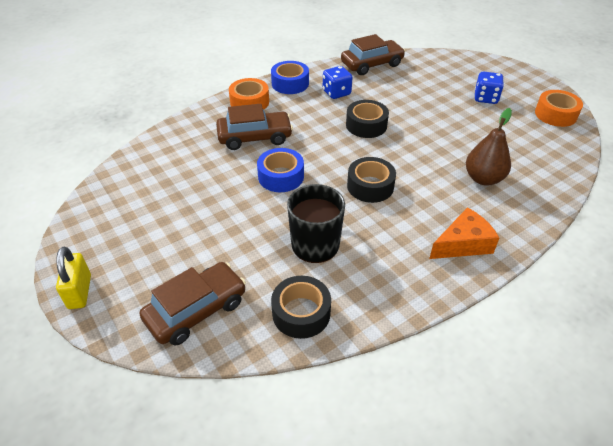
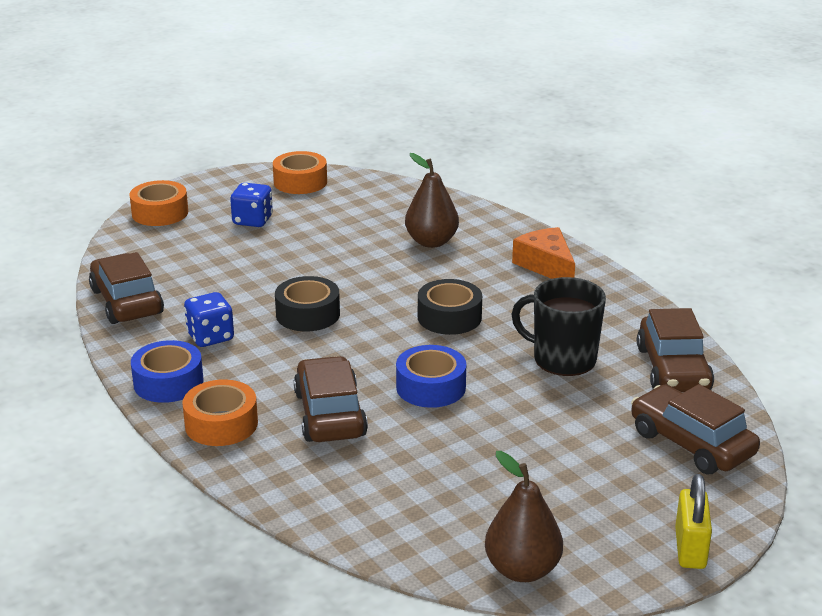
camera: 90 degrees left, 15 degrees down
yellow padlock [56,247,91,309] -> yellow padlock turned 75 degrees counterclockwise [675,474,712,569]
black tape [271,276,331,339] -> brown car [637,308,714,392]
none -> orange tape [129,180,188,226]
none -> brown pear [485,451,563,582]

